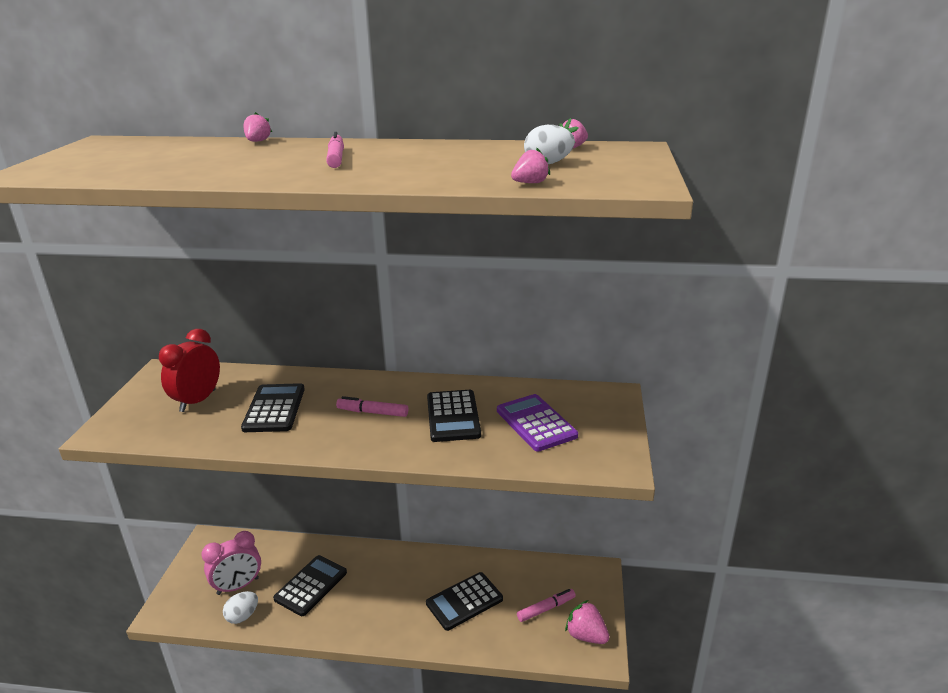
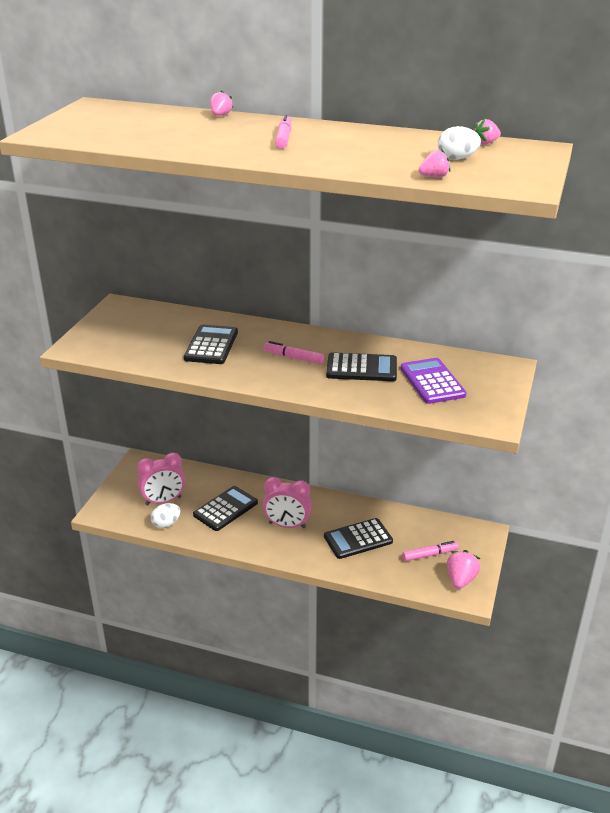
camera: 10 degrees right, 5 degrees up
red clock [159,329,220,412] -> none
black calculator [427,390,481,442] -> black calculator turned 90 degrees counterclockwise [326,352,397,381]
pink strawberry [565,600,609,644] -> pink strawberry turned 60 degrees clockwise [447,550,480,589]
none -> pink clock [263,477,312,528]

